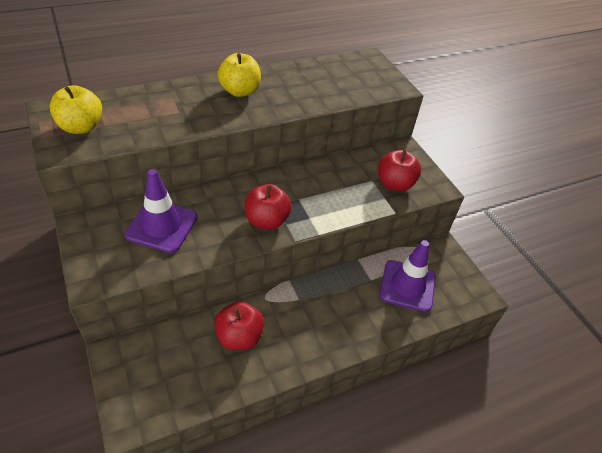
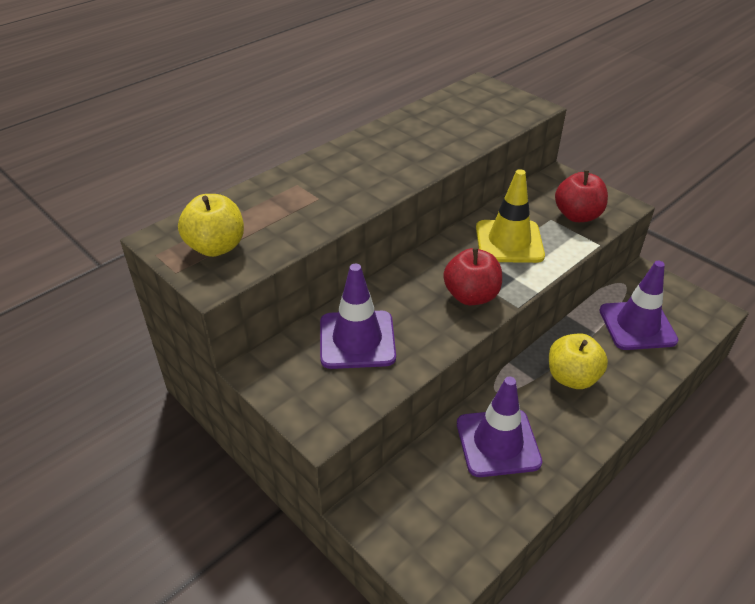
camera: 15 degrees left, 5 degrees down
red apple [215,301,264,350] -> purple traffic cone [457,377,542,477]
yellow apple [218,53,261,97] -> yellow apple moved to [549,333,608,389]
none -> yellow traffic cone [476,169,545,263]

